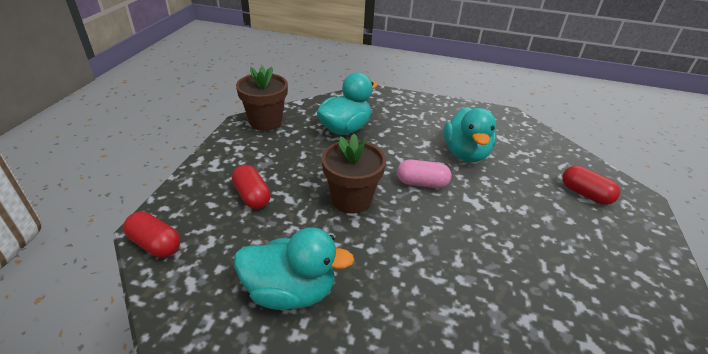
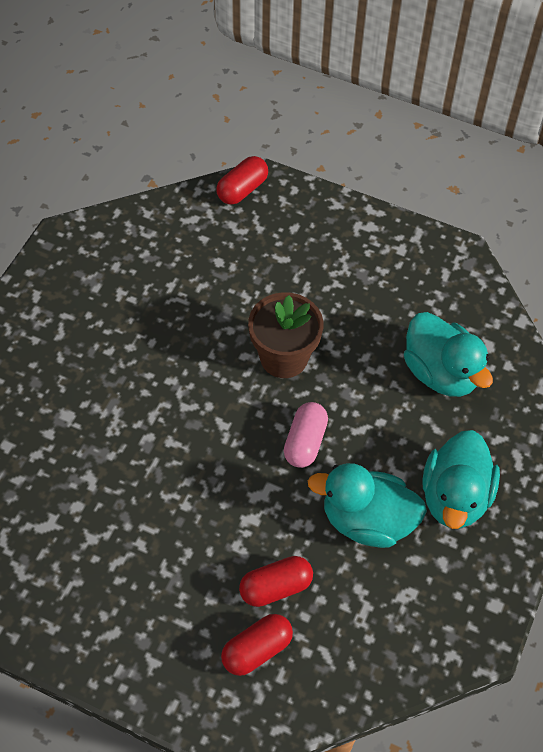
camera: 100 degrees right, 20 degrees up
red capsule [232,165,271,209] -> red capsule moved to [239,556,313,607]
turquoise duck [234,228,354,310] -> turquoise duck moved to [422,430,500,529]
brown flower pot [236,66,288,131] -> none

